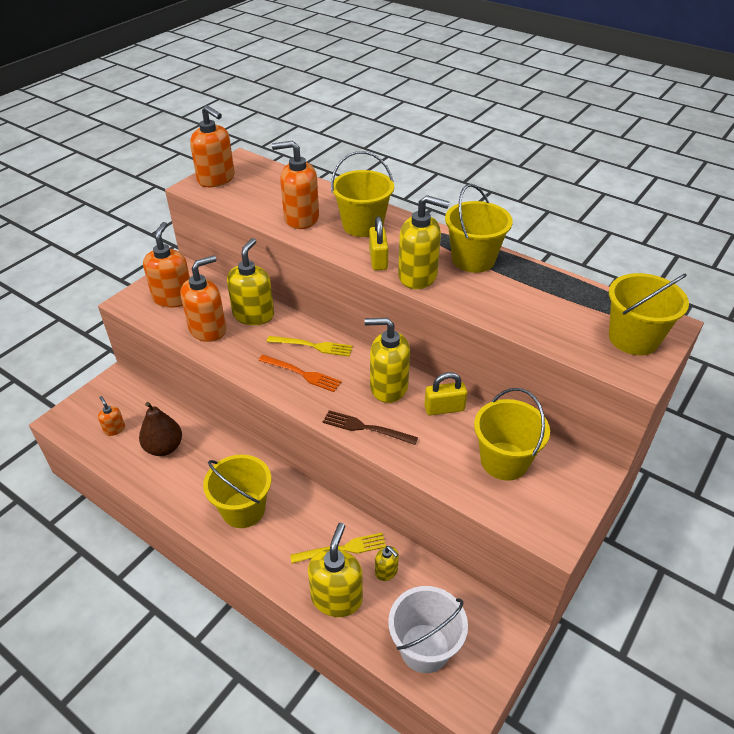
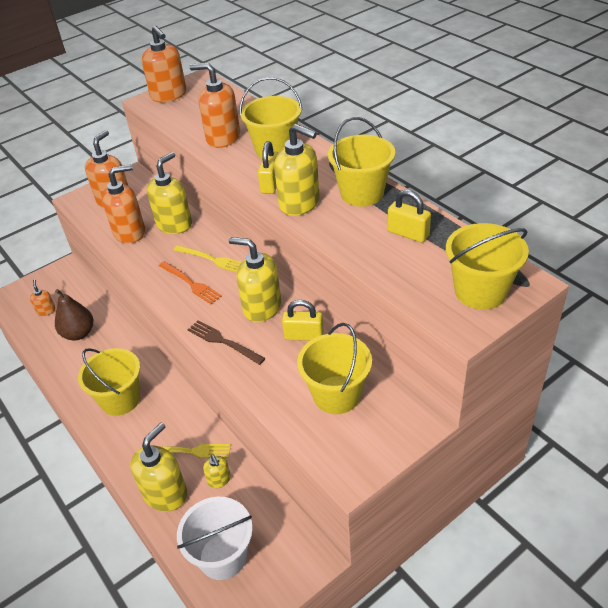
camera: 20 degrees right, 0 degrees up
none -> yellow padlock [387,190,431,243]

